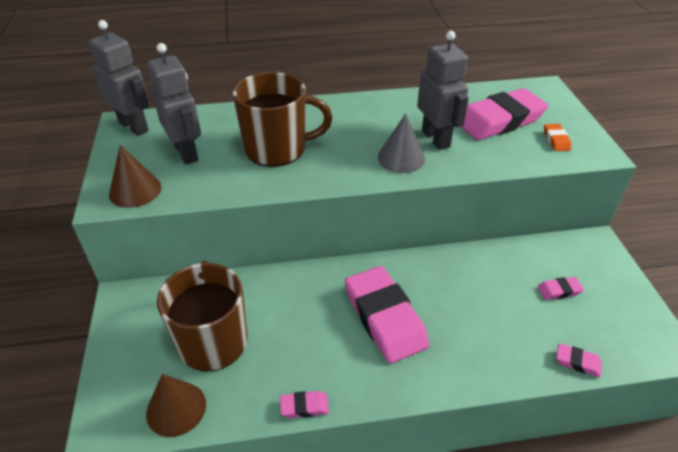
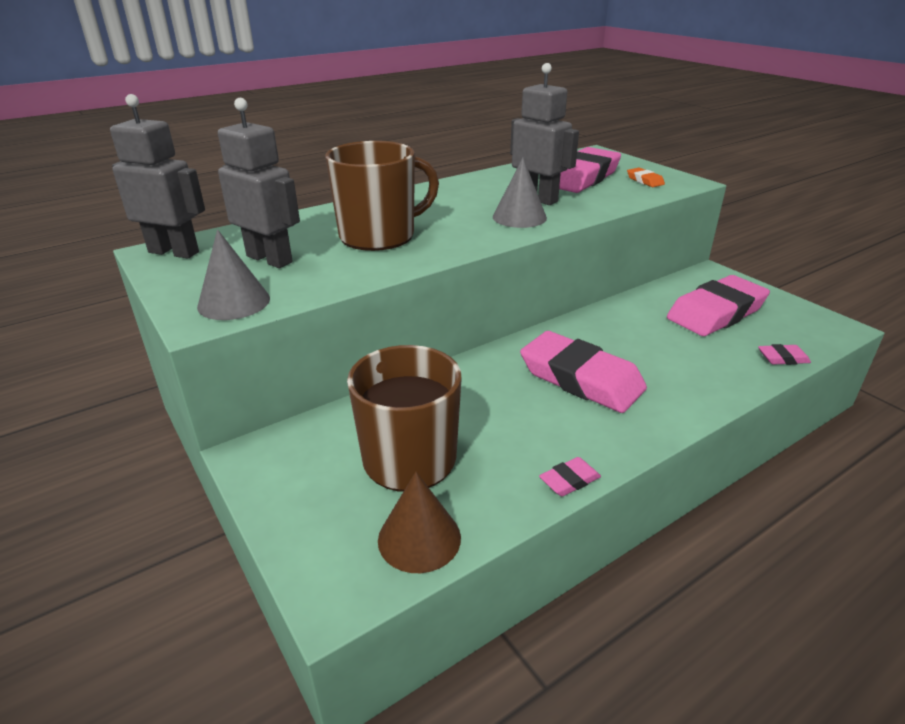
camera: 25 degrees left, 10 degrees down
brown cone [109,145,161,208] -> grey cone [197,230,270,320]
pink eraser [538,277,584,300] -> pink eraser [667,275,770,336], size x2.40

